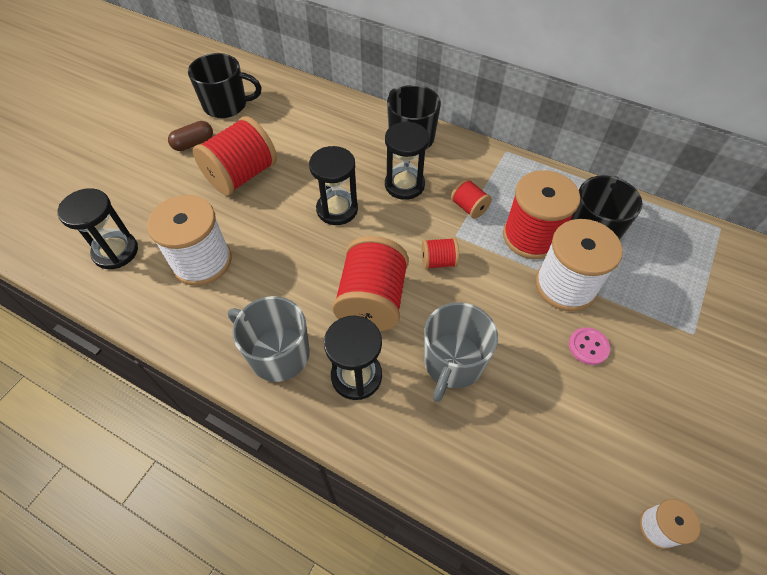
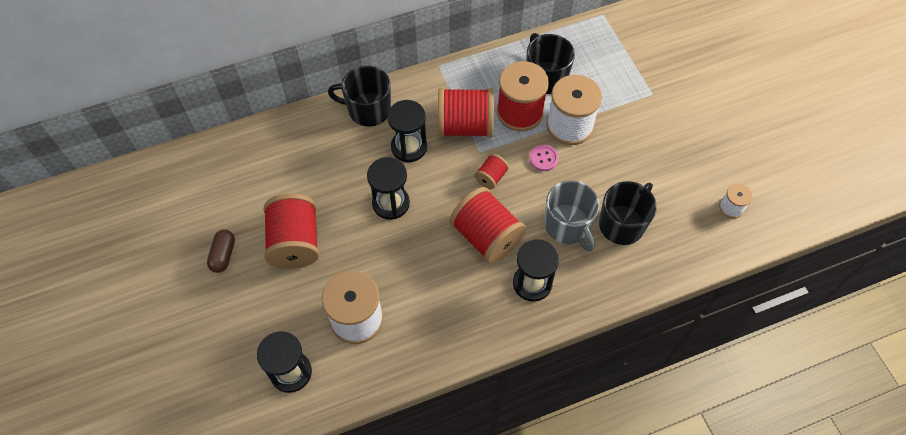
camera: 50 degrees left, 5 degrees up
black mug [188,53,261,118] -> black mug moved to [599,181,657,245]
grey mug [228,296,310,382] -> none
red spool [451,179,492,219] -> red spool [438,88,494,138], size x2.05
pink button [569,327,610,365] -> pink button moved to [530,145,559,171]

